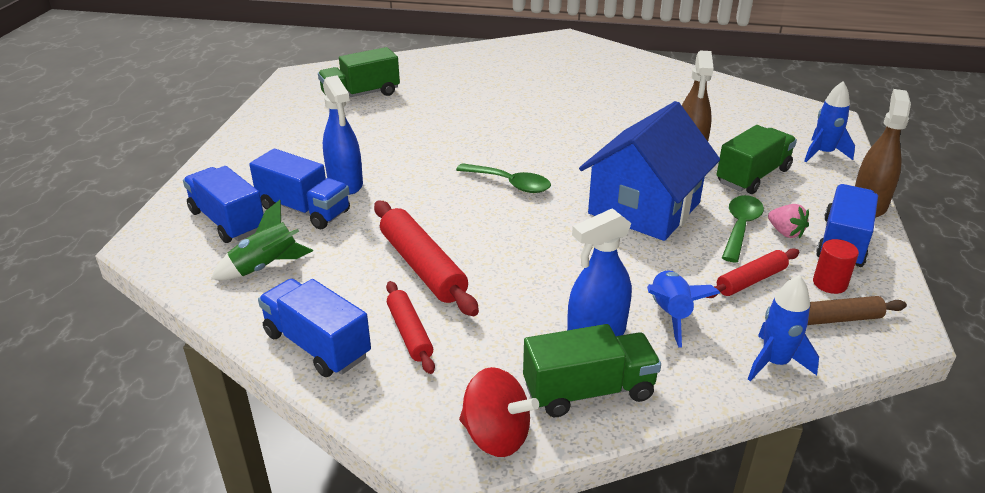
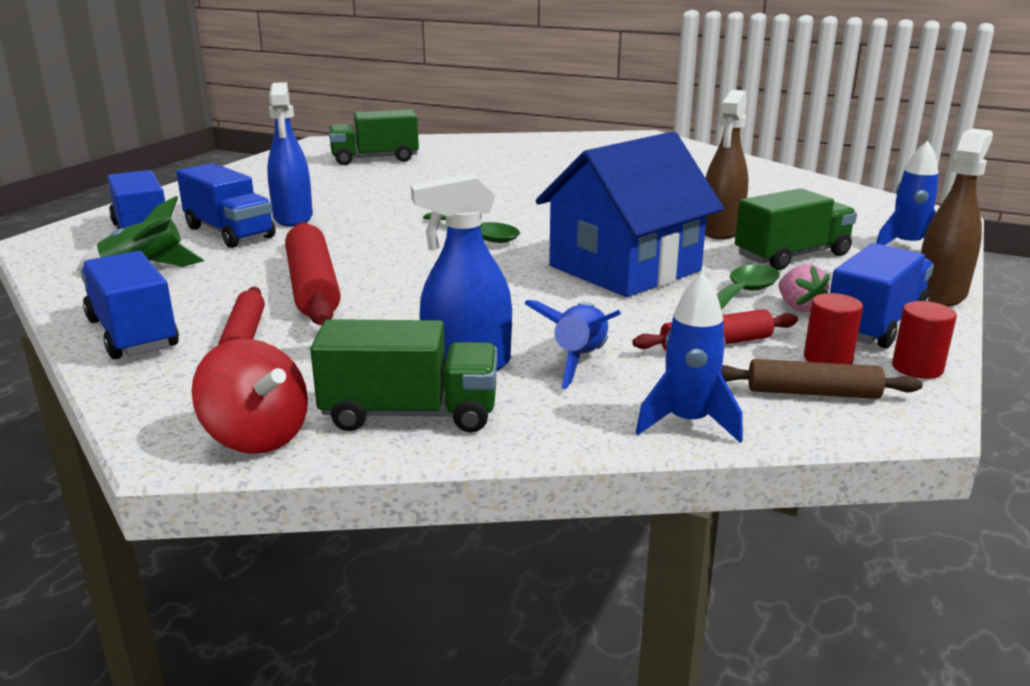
camera: 15 degrees right, 10 degrees down
none -> red cylinder [892,301,957,379]

